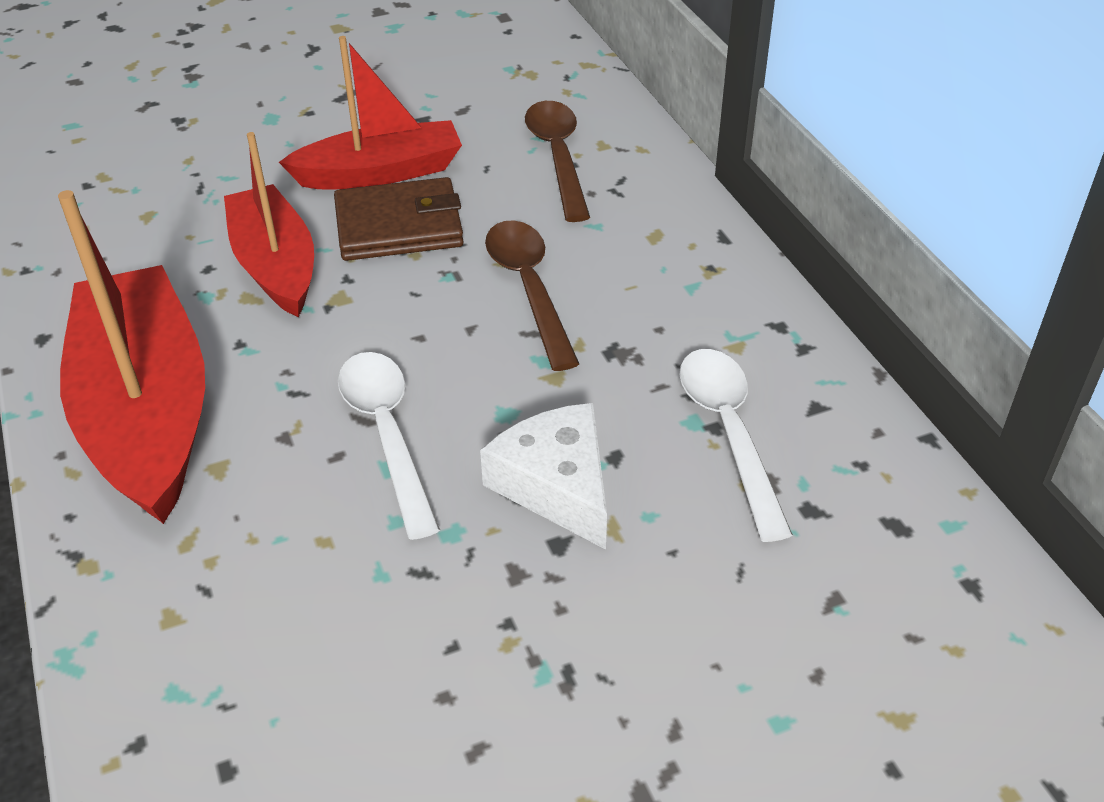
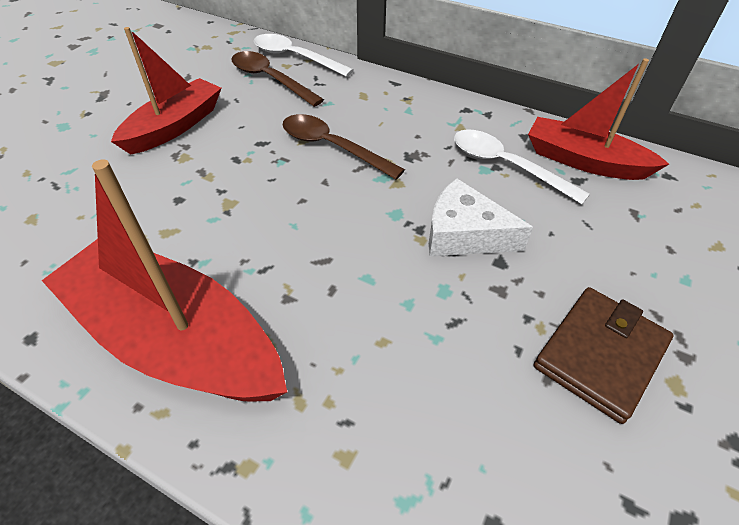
camera: 40 degrees left, 5 degrees up
red boat [224,132,314,317] -> red boat moved to [528,58,669,180]
brown wallet [334,177,464,261] -> brown wallet moved to [534,287,674,424]
white spoon [338,352,440,540] -> white spoon moved to [254,34,354,77]

